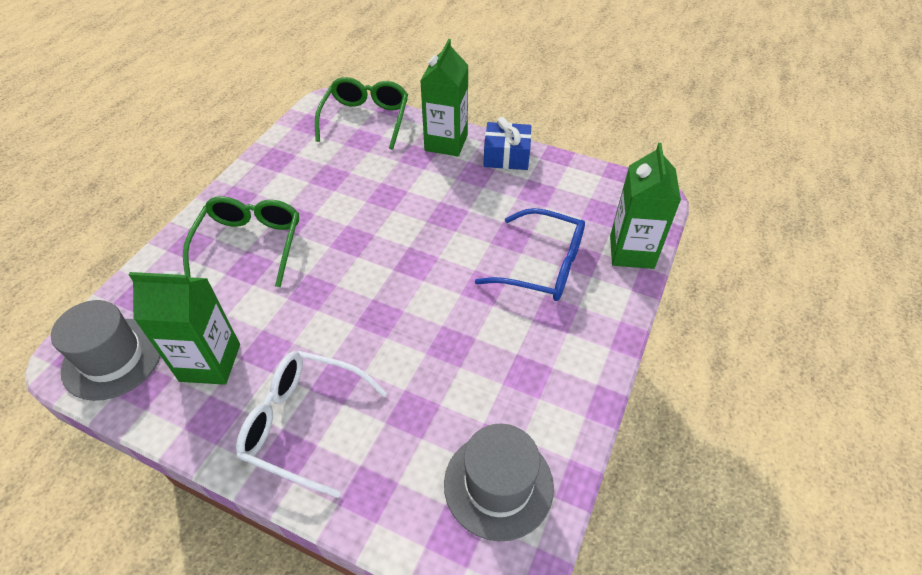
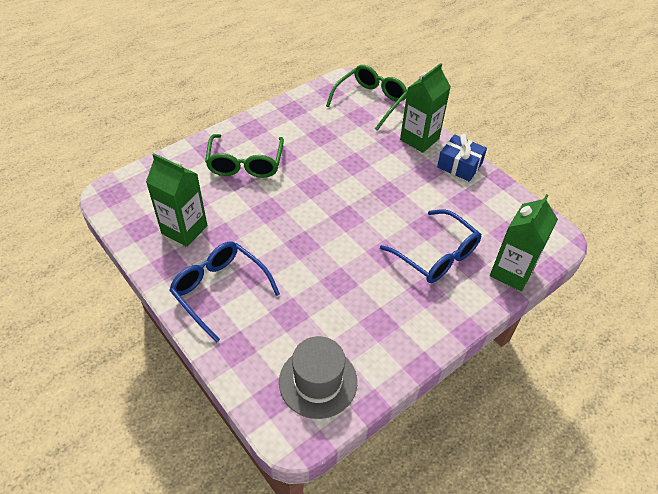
camera: 25 degrees right, 0 degrees up
grey hat [51,300,161,401] -> none
green glasses [183,196,299,287] -> green glasses turned 150 degrees clockwise [205,134,284,178]
white glasses [236,351,387,498] -> blue glasses [169,242,280,343]

